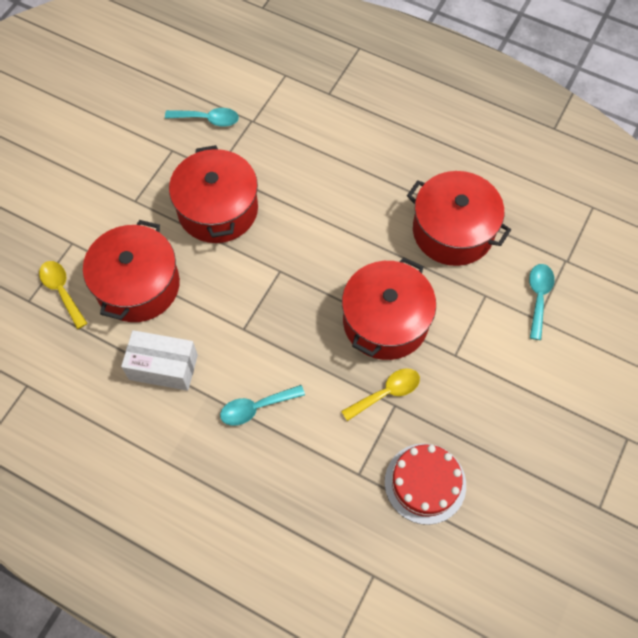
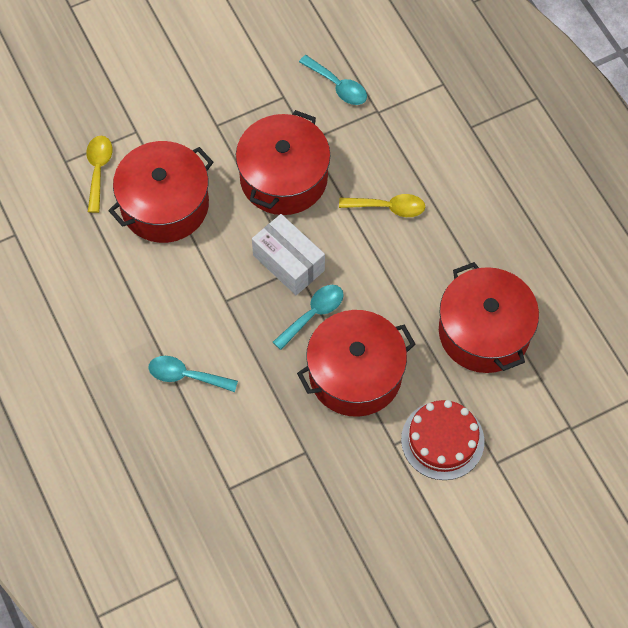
camera: 35 degrees right, 0 degrees up
white box [121,330,198,391] -> white box moved to [252,214,325,295]
yellow spoon [341,368,420,421] -> yellow spoon moved to [339,194,425,217]
red cake [385,443,466,525] -> red cake moved to [401,400,484,480]
turquoise spoon [529,264,555,340] -> turquoise spoon moved to [273,285,344,350]

